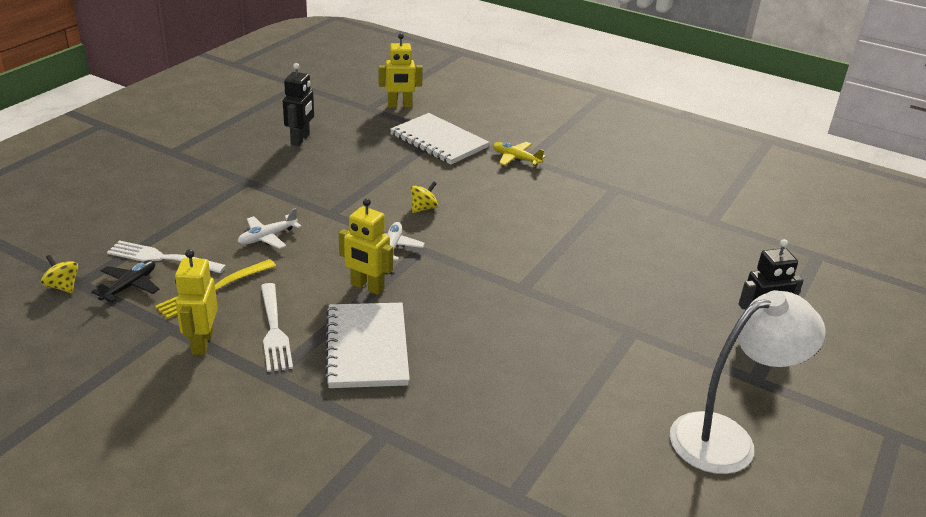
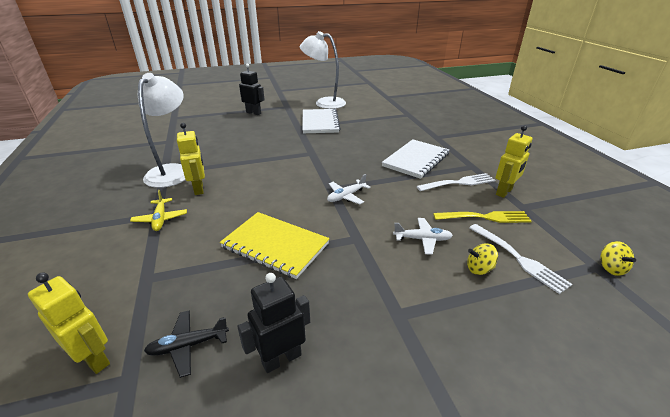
camera: 135 degrees left, 0 degrees up
black plane [91,260,160,302] -> black plane moved to [144,310,229,378]
white fork [261,283,293,372] -> white fork turned 45 degrees clockwise [417,173,495,191]
yellow robot [339,198,393,295] -> yellow robot moved to [177,123,205,195]
white notebook [390,113,490,165] -> white notebook moved to [302,109,341,133]
yellow spinning top [410,181,438,213] -> yellow spinning top moved to [467,243,498,275]
none -> white lamp [138,73,185,188]
none -> yellow notebook [220,212,330,279]

